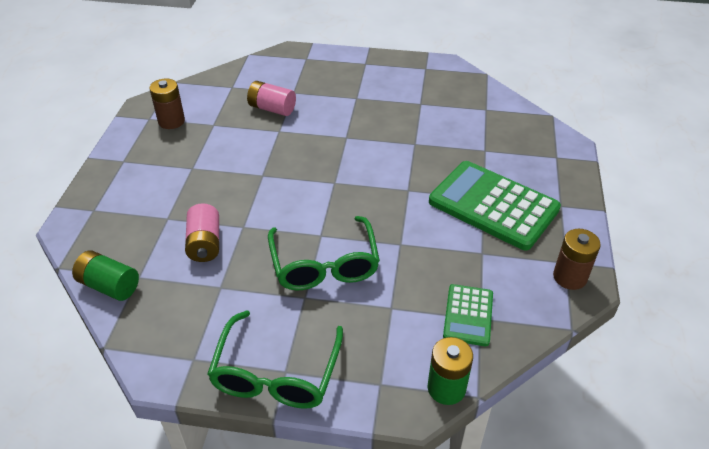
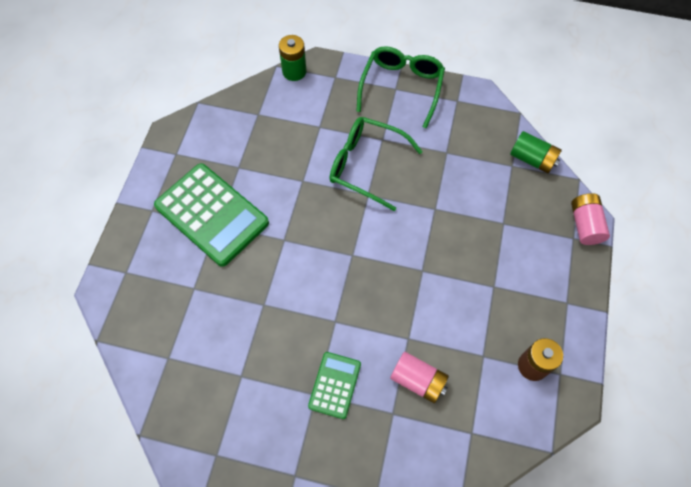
camera: 175 degrees left, 20 degrees up
pink battery [185,203,219,262] -> pink battery moved to [571,193,610,245]
green glasses [268,216,380,290] -> green glasses turned 60 degrees counterclockwise [329,117,423,211]
green calculator [443,284,493,346] -> green calculator moved to [308,352,361,419]
brown battery [553,229,601,290] -> none

